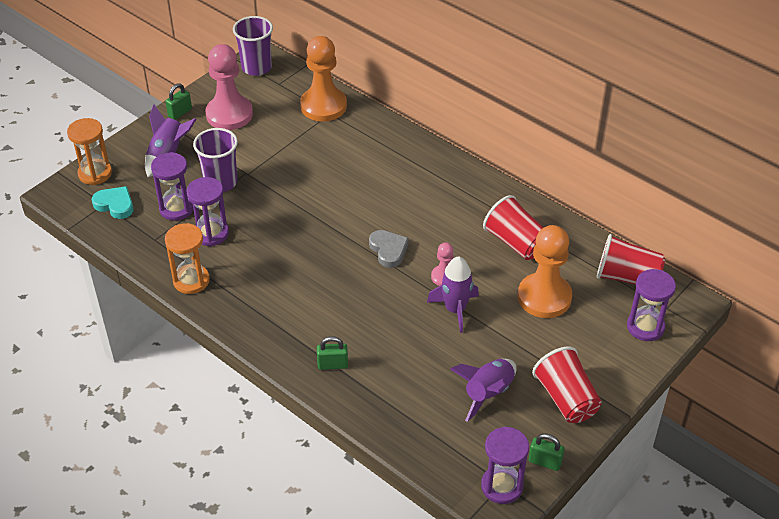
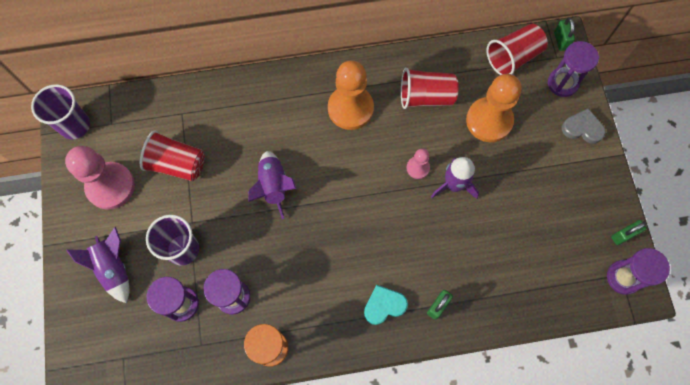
camera: 50 degrees left, 25 degrees up
orange hourglass [67,118,112,185] -> none
turquoise heart [92,186,134,219] -> turquoise heart moved to [364,285,408,325]
green padlock [165,83,192,120] -> green padlock moved to [554,18,575,51]
orange pawn [300,36,347,122] -> orange pawn moved to [328,60,374,130]
grey heart [369,230,409,268] -> grey heart moved to [562,109,606,144]
purple rocket [450,359,517,422] -> purple rocket moved to [248,151,296,219]
red cup [532,346,602,423] -> red cup moved to [140,131,205,181]

